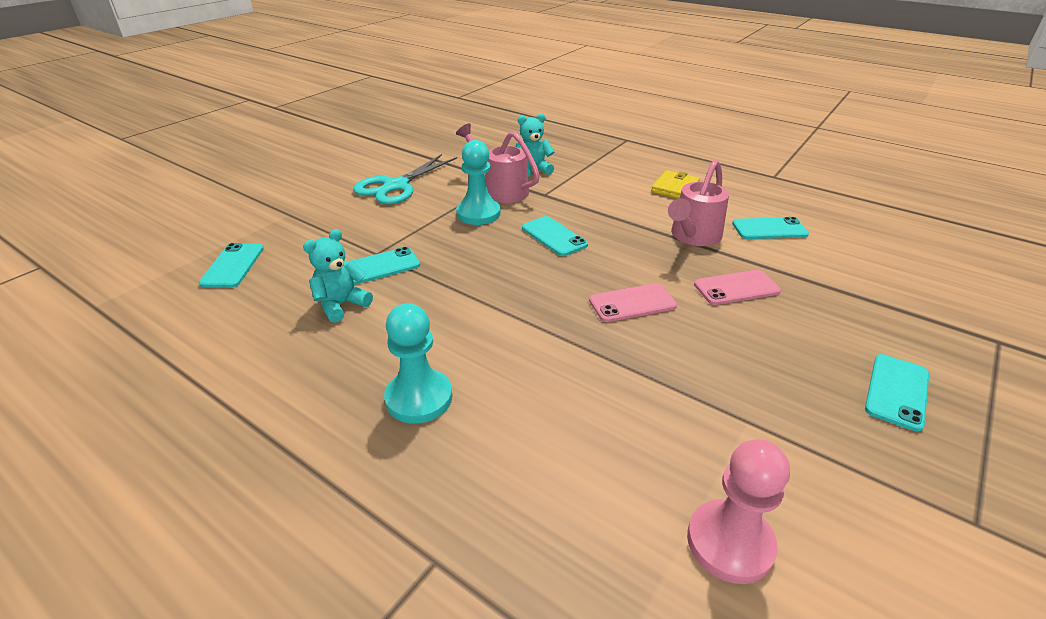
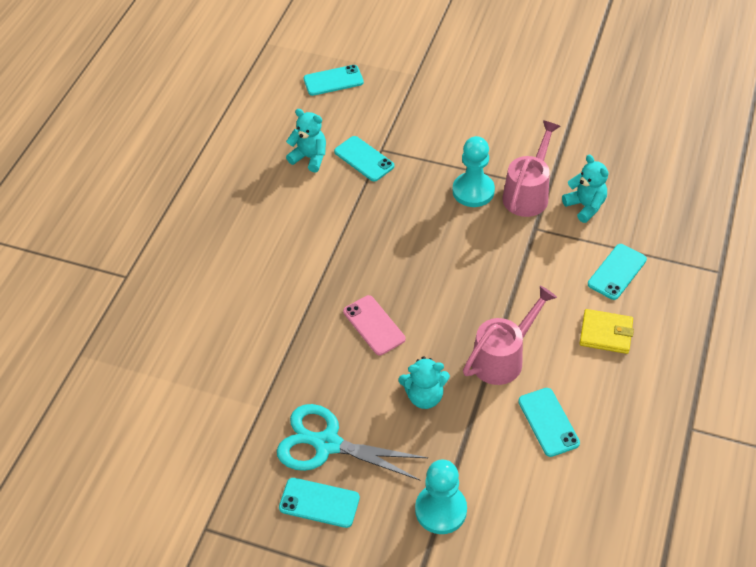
camera: 75 degrees right, 15 degrees up
turquoise scissors [353,154,457,205] -> turquoise scissors moved to [277,404,428,481]
turquoise pawn [384,303,452,424] -> turquoise pawn moved to [415,460,467,534]
turquoise phone [522,216,588,256] -> turquoise phone moved to [588,244,647,300]
pink watering can [668,159,729,246] -> pink watering can turned 120 degrees clockwise [463,286,557,385]
pink pawn [687,439,790,584] -> none
pink phone [694,270,781,305] -> turquoise teddy bear [399,356,450,409]

